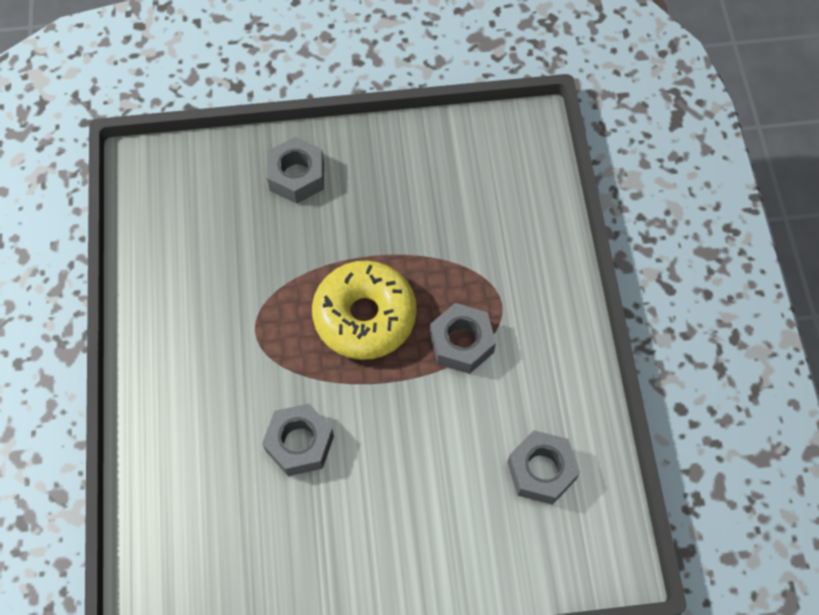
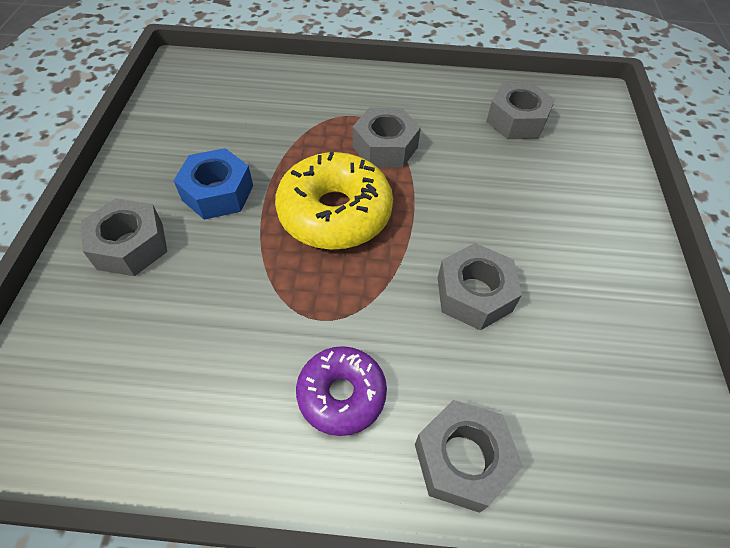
camera: 80 degrees left, 10 degrees down
none -> blue nut [173,148,253,220]
none -> purple donut [296,346,387,436]
none -> grey nut [415,400,523,513]

